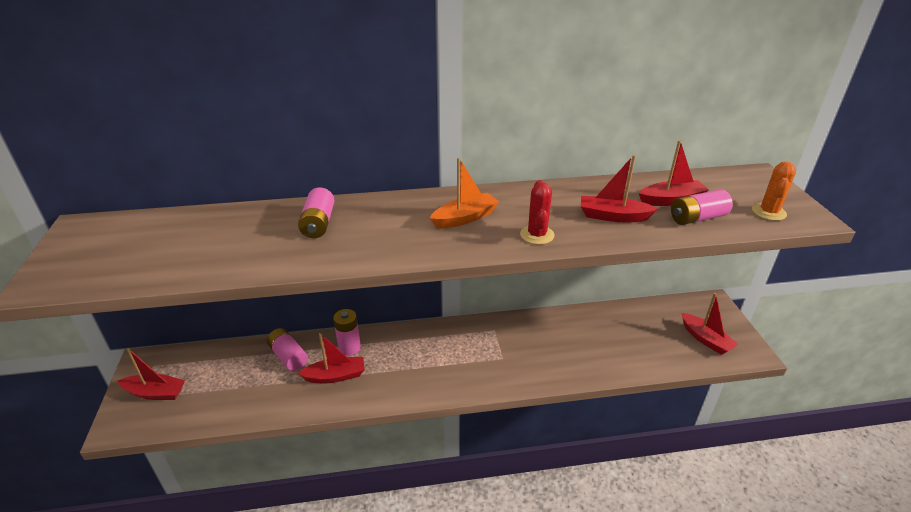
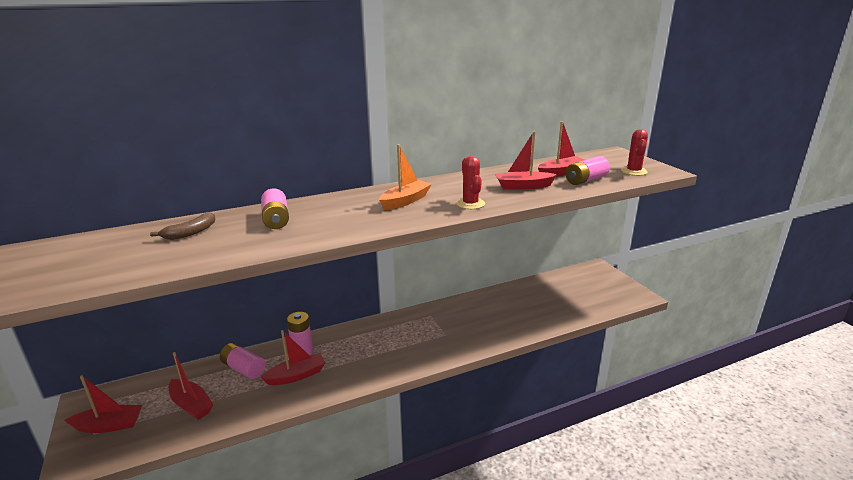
camera: 15 degrees left, 10 degrees down
red boat [682,293,739,355] -> red boat moved to [169,352,214,420]
orange cactus [752,162,796,221] -> red cactus [621,129,648,176]
none -> brown banana [150,212,215,240]

